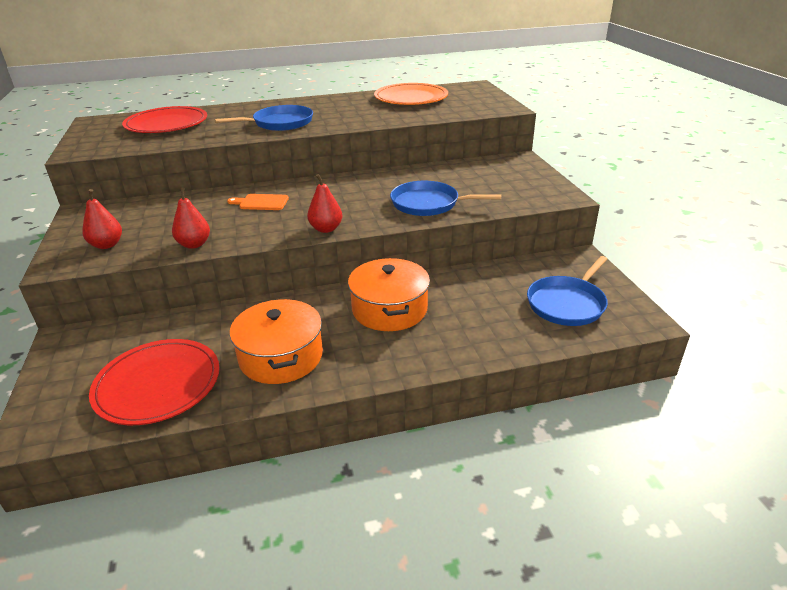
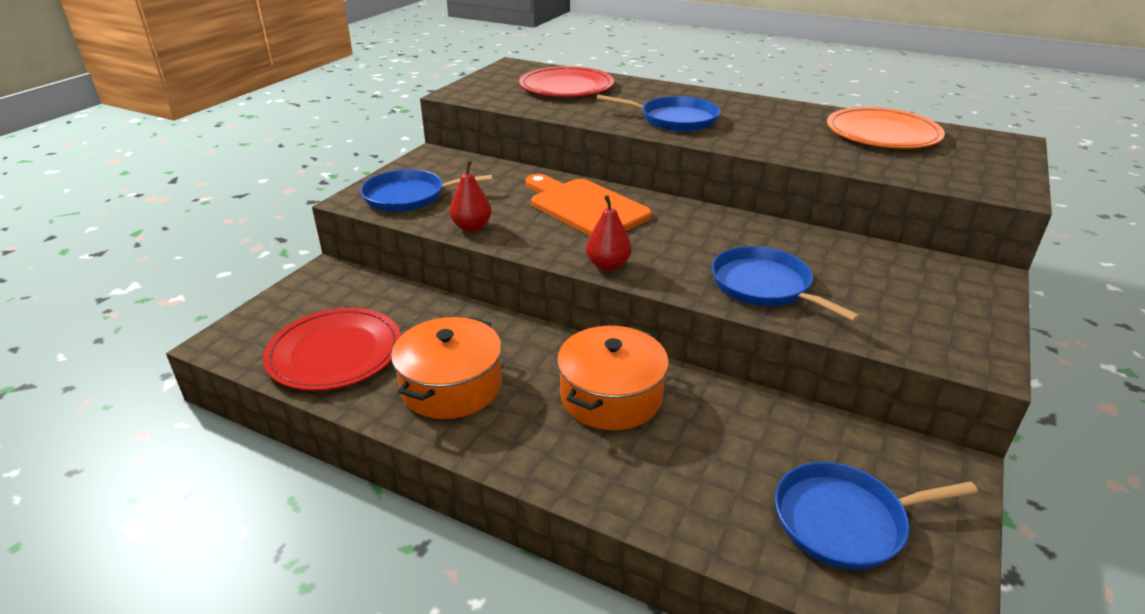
camera: 40 degrees right, 0 degrees up
red pear [82,189,122,249] -> blue pan [360,169,492,212]
orange cutting board [227,194,289,210] -> orange cutting board [525,174,652,236], size x1.99

